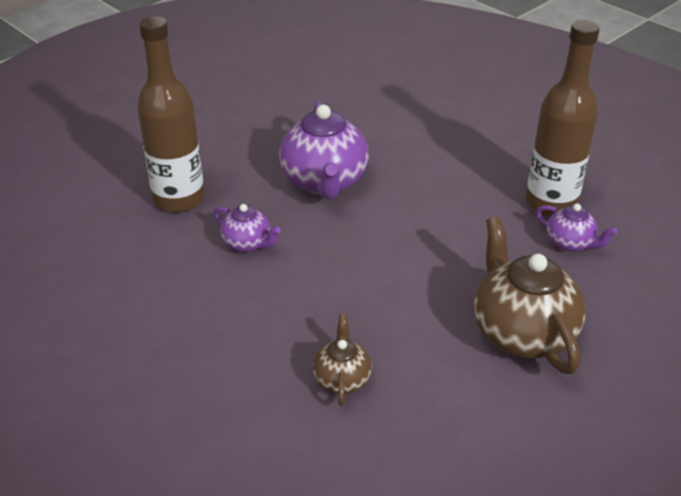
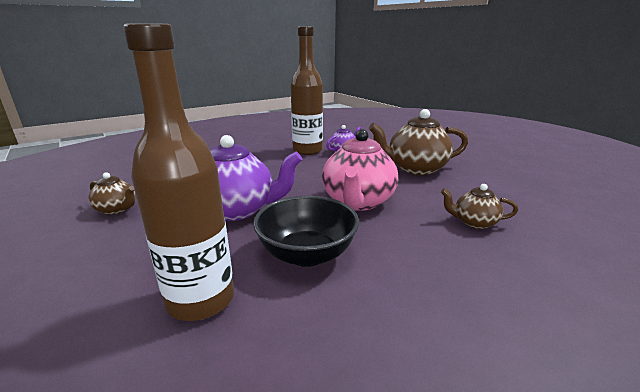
camera: 80 degrees left, 15 degrees down
purple teapot [214,204,281,252] -> black bowl [253,196,359,267]
none -> brown teapot [88,172,135,215]
none -> pink teapot [322,129,399,211]

